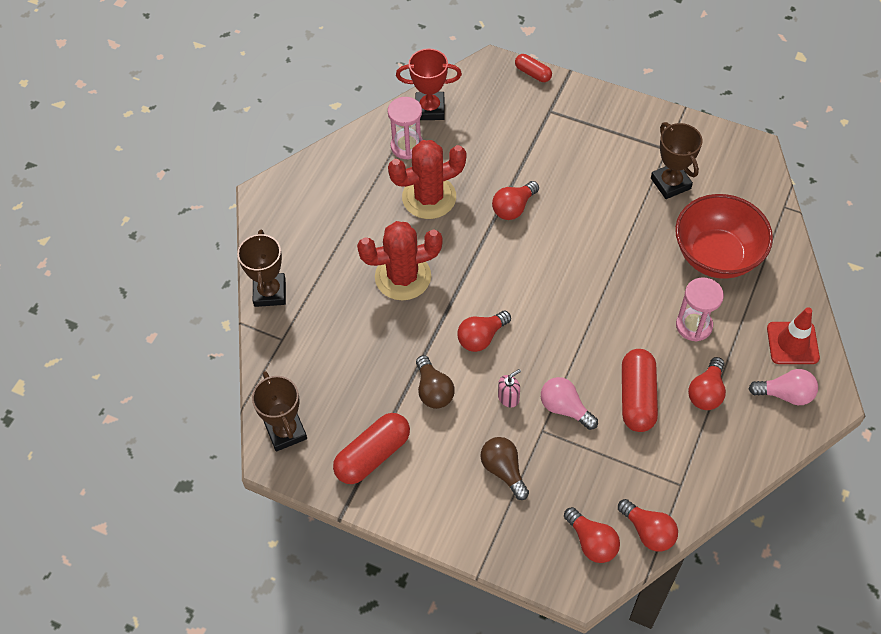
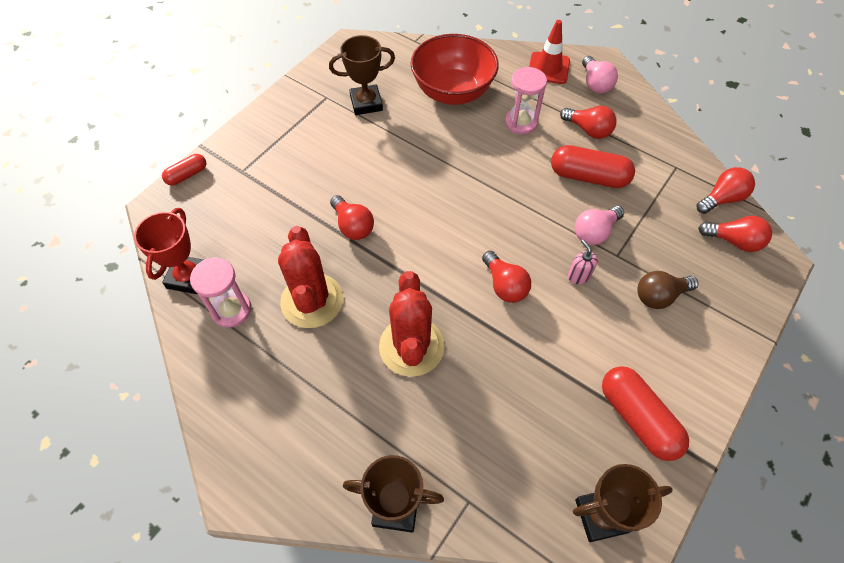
camera: 80 degrees left, 0 degrees up
brown light bulb [416,355,455,409] -> none
red light bulb [564,507,620,563] -> red light bulb turned 45 degrees clockwise [698,216,772,252]
pink light bulb [748,369,818,405] -> pink light bulb turned 150 degrees clockwise [582,56,618,93]

